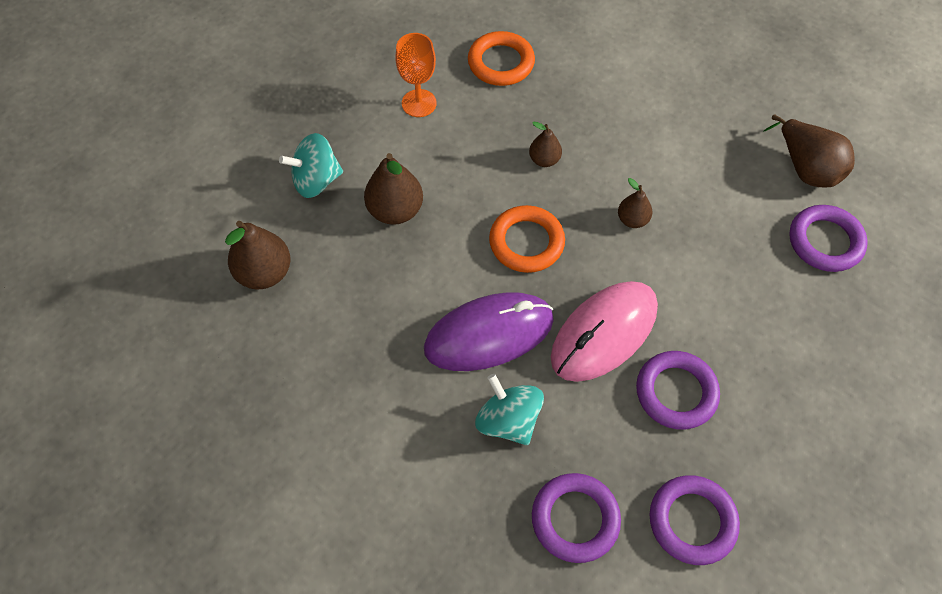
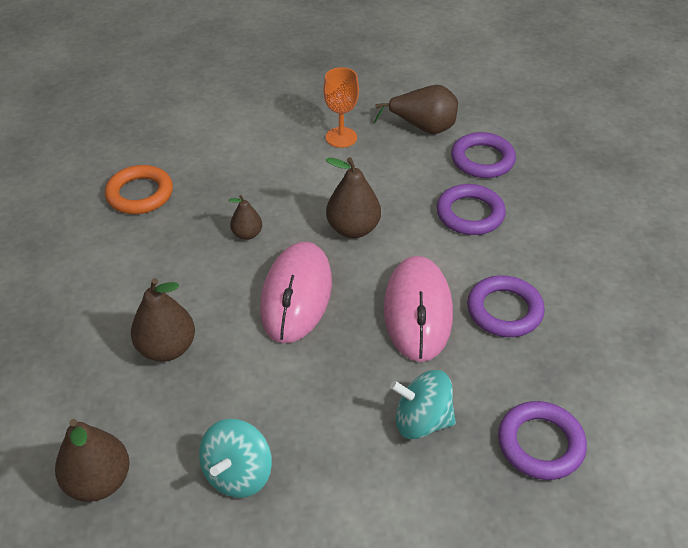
camera: 45 degrees left, 15 degrees down
turquoise spinning top [279,133,343,198] -> turquoise spinning top moved to [199,419,272,498]
orange goblet [395,33,437,117] -> orange goblet moved to [323,67,359,148]
purple mouse [424,292,554,371] -> none
orange ring [489,205,565,273] -> pink mouse [260,242,332,343]
brown pear [618,178,653,228] -> brown pear [326,157,381,238], size x1.72
purple ring [649,475,740,565] -> purple ring moved to [436,184,506,235]

